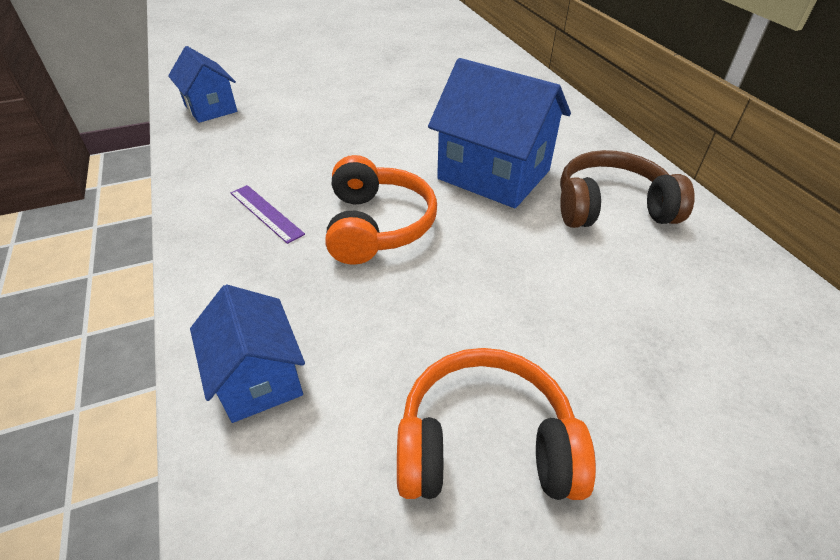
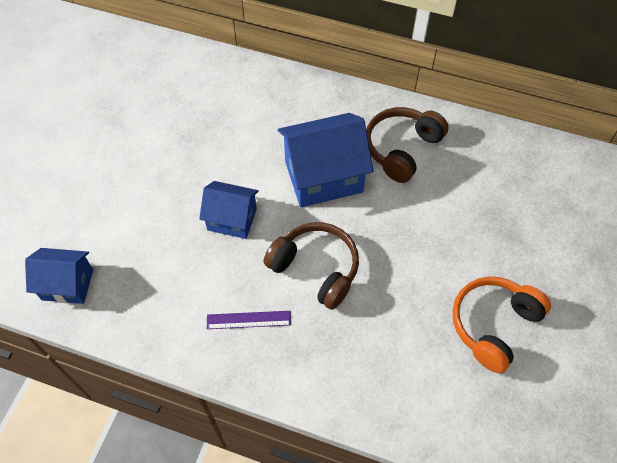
camera: 50 degrees left, 15 degrees up
blue house [190,285,305,423] -> blue house moved to [199,181,259,239]
orange headphones [325,155,437,265] -> brown headphones [264,222,359,310]

